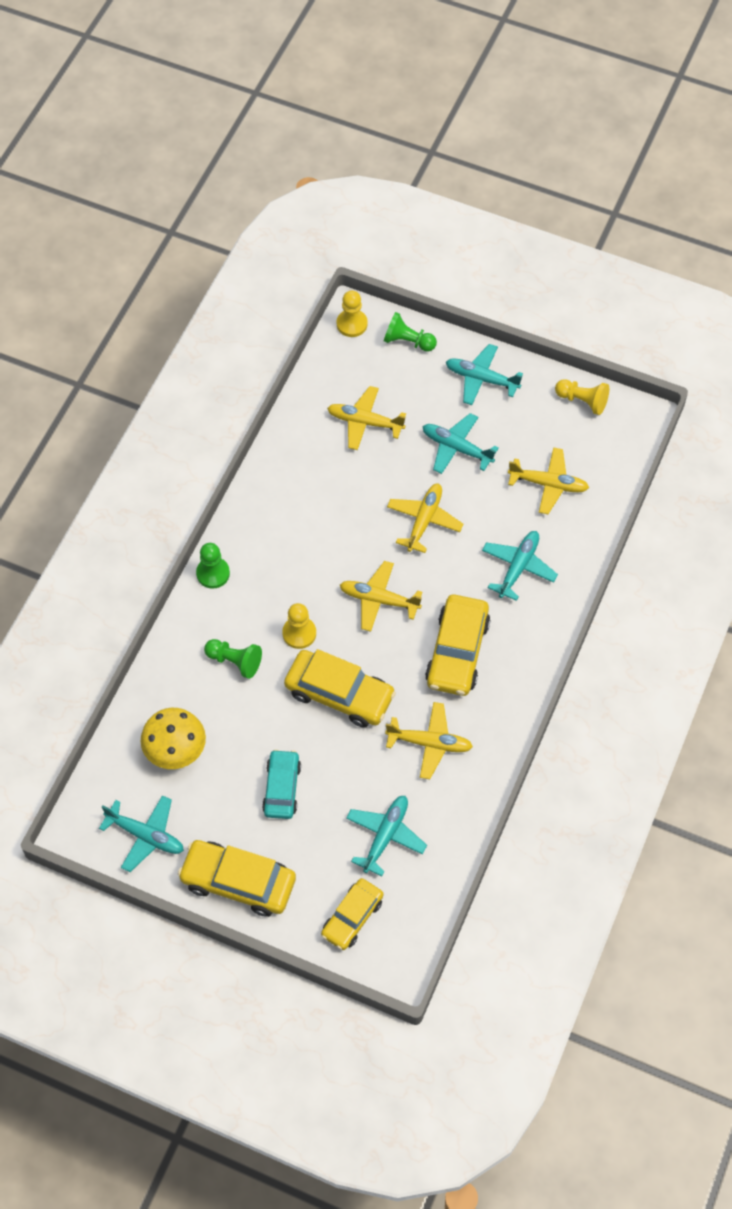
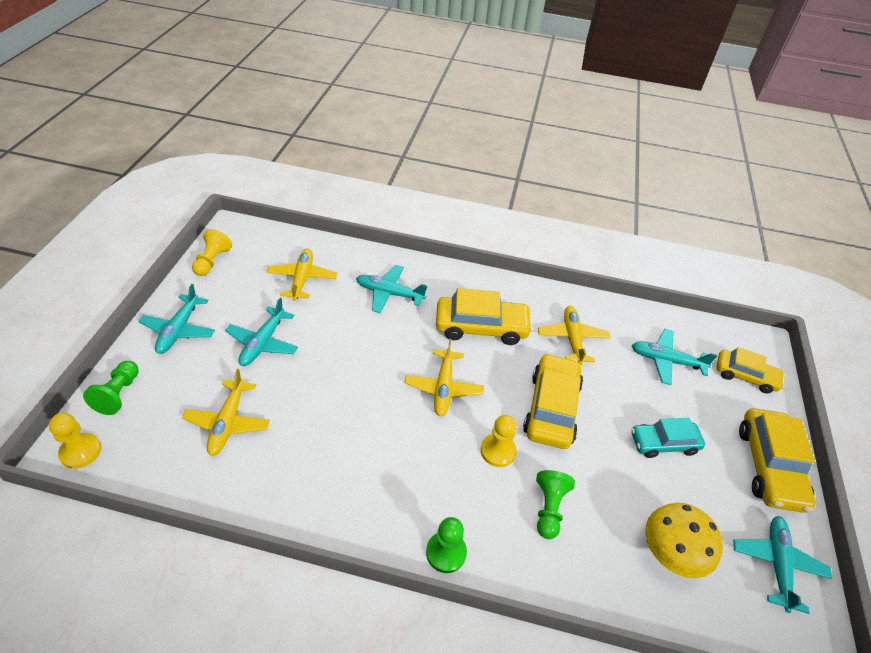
camera: 105 degrees left, 15 degrees down
yellow plane [387,484,463,553] -> none

